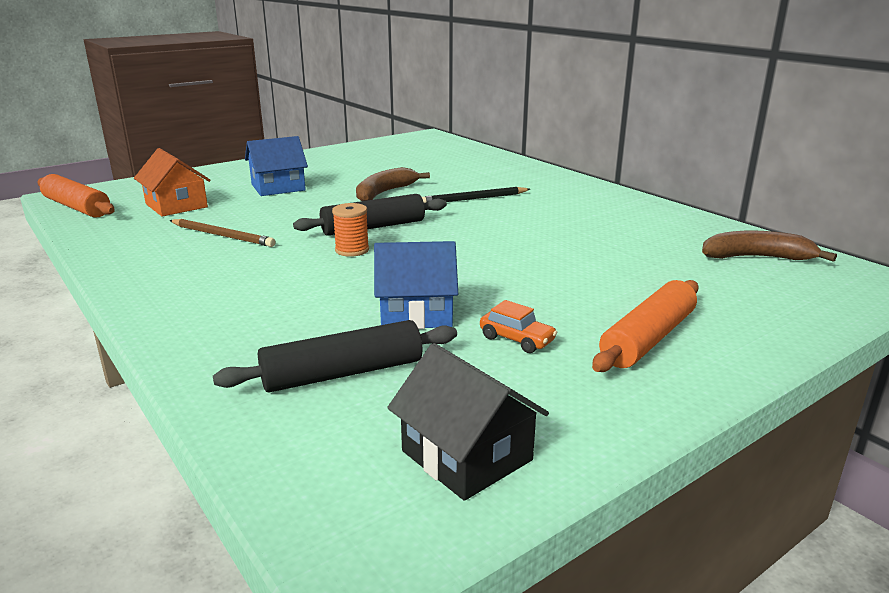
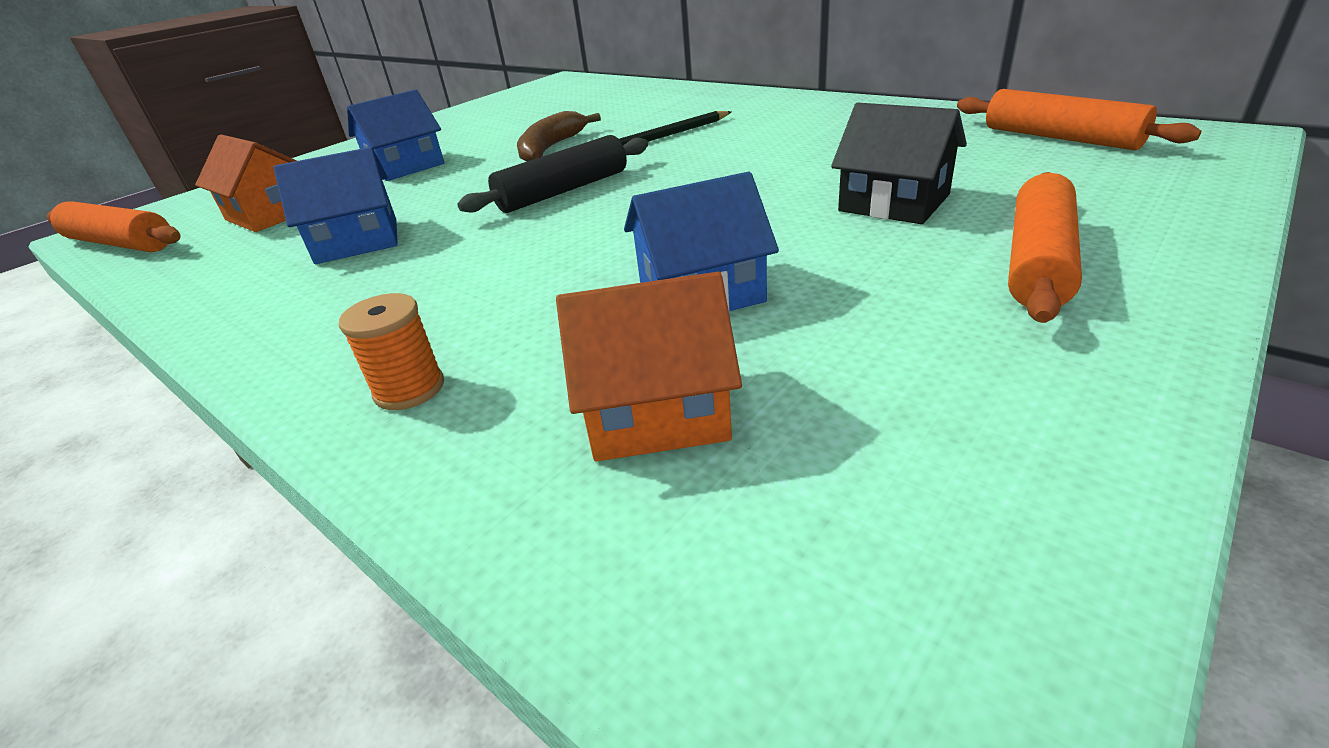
camera: 10 degrees left, 10 degrees up
brown pencil [169,219,276,247] -> blue house [273,147,398,264]
black rolling pin [213,320,457,392] -> orange house [556,272,742,461]
orange spool [332,203,369,257] -> orange spool moved to [339,293,444,410]
black house [387,343,549,501] -> black house moved to [831,103,967,224]
orange car [480,300,558,353] -> none
brown banana [702,231,837,262] -> orange rolling pin [957,89,1201,150]

